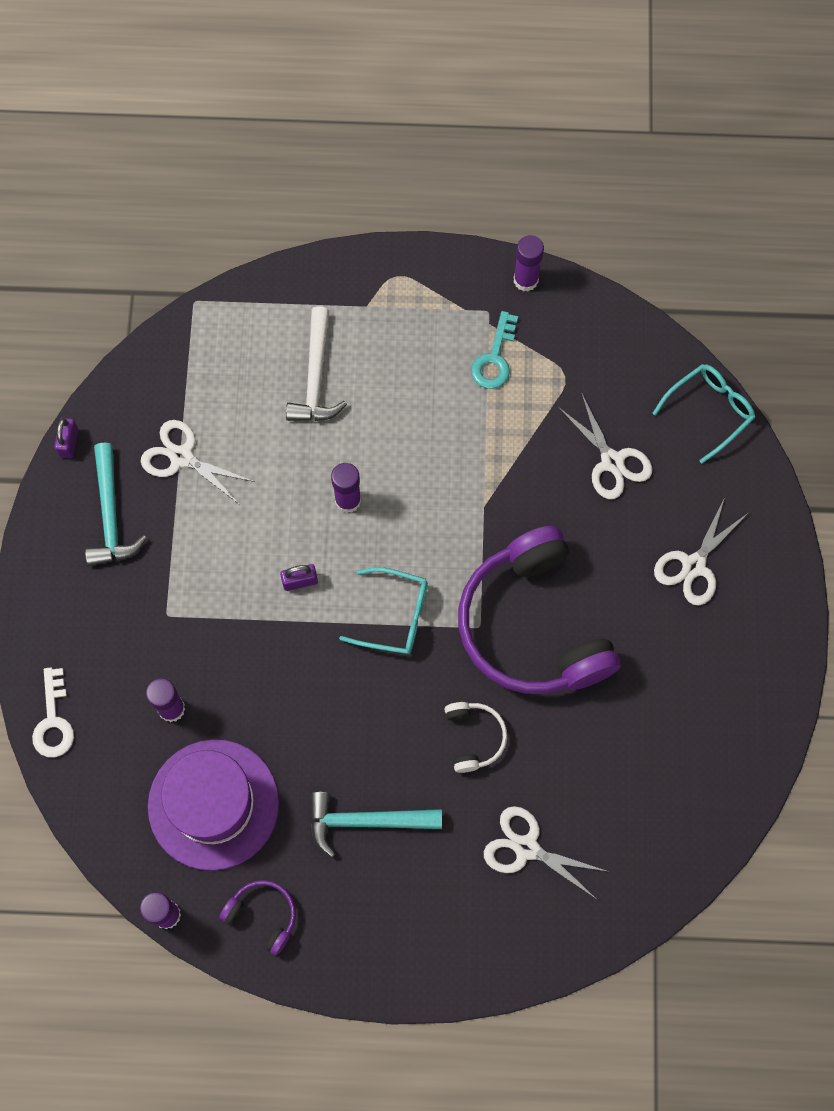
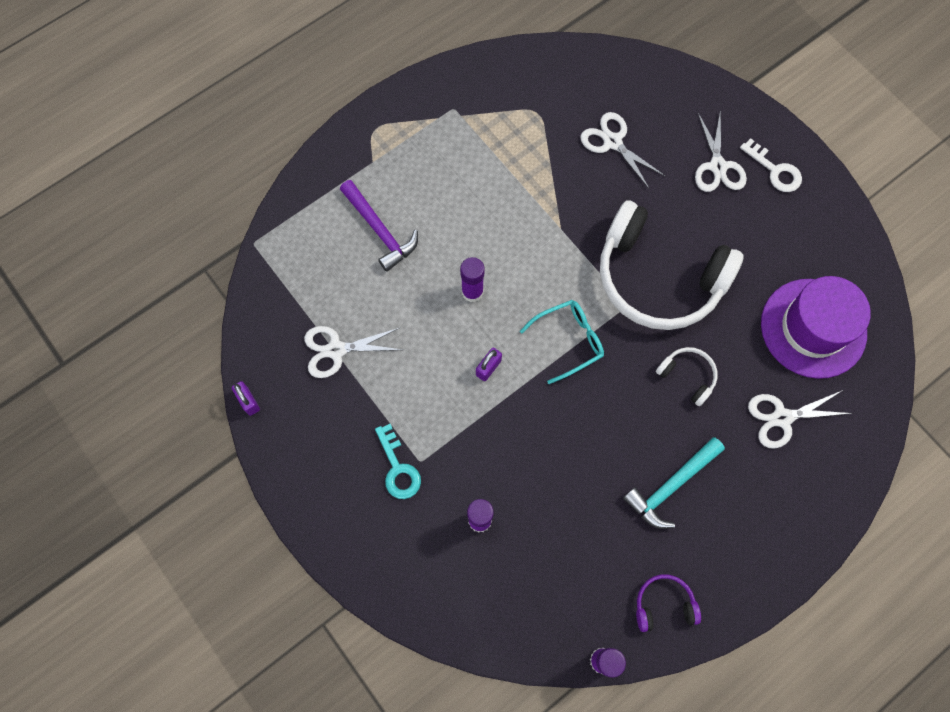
camera: 40 degrees left, 0 degrees up
white key [32,667,74,758] -> white key moved to [740,138,802,192]
turquoise hammer [85,442,147,566] -> none
purple hat [148,739,279,871] -> purple hat moved to [761,276,871,379]
white hammer [286,306,347,421] -> purple hammer [340,180,418,272]
purple headphones [458,525,620,694] -> white headphones [600,200,744,330]
turquoise key [471,311,518,389] -> turquoise key moved to [375,424,421,499]
purple glue stick [514,235,544,292] -> none
white scissors [558,394,653,499] -> white scissors turned 150 degrees counterclockwise [580,112,665,188]
turquoise glasses [653,364,755,464] -> none

